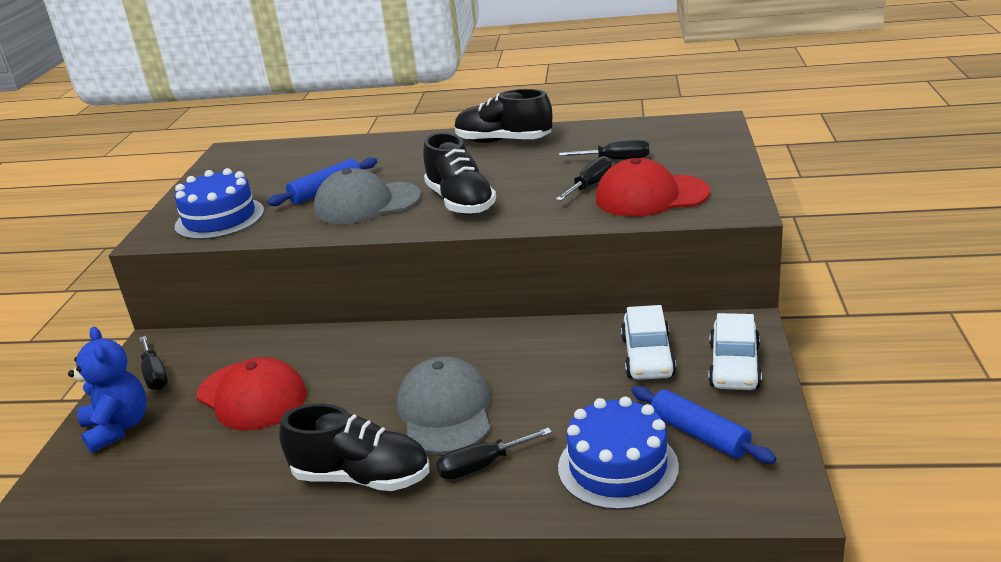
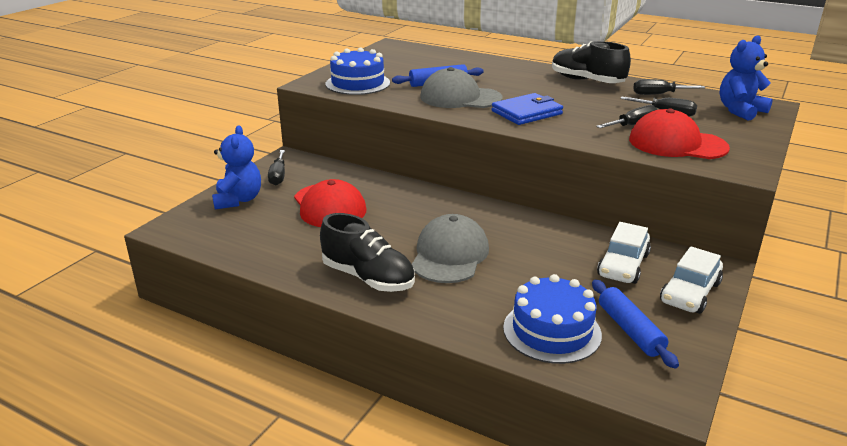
camera: 20 degrees right, 0 degrees up
black shoe [423,133,496,215] -> blue wallet [492,93,563,125]
black screwdriver [436,428,552,479] -> black screwdriver moved to [633,79,705,95]
none -> blue teddy bear [720,35,773,121]

